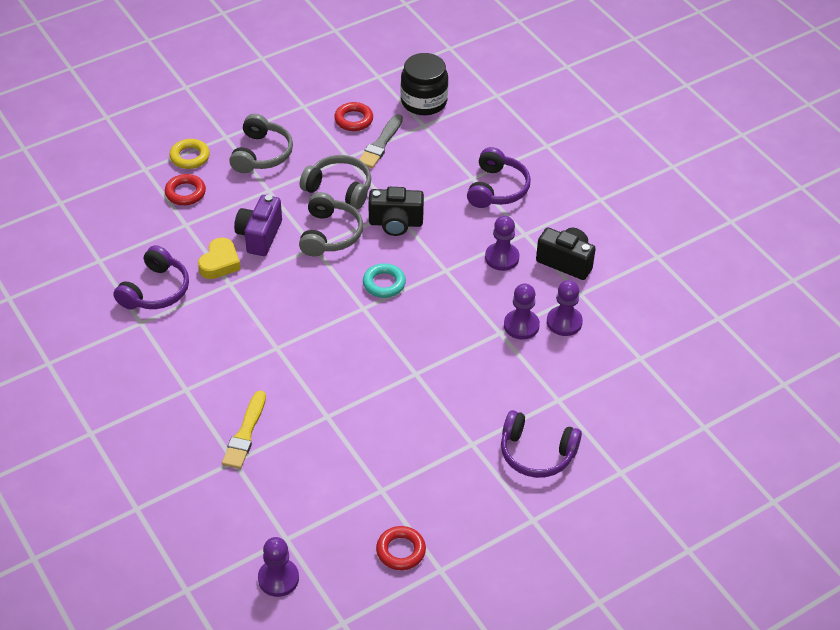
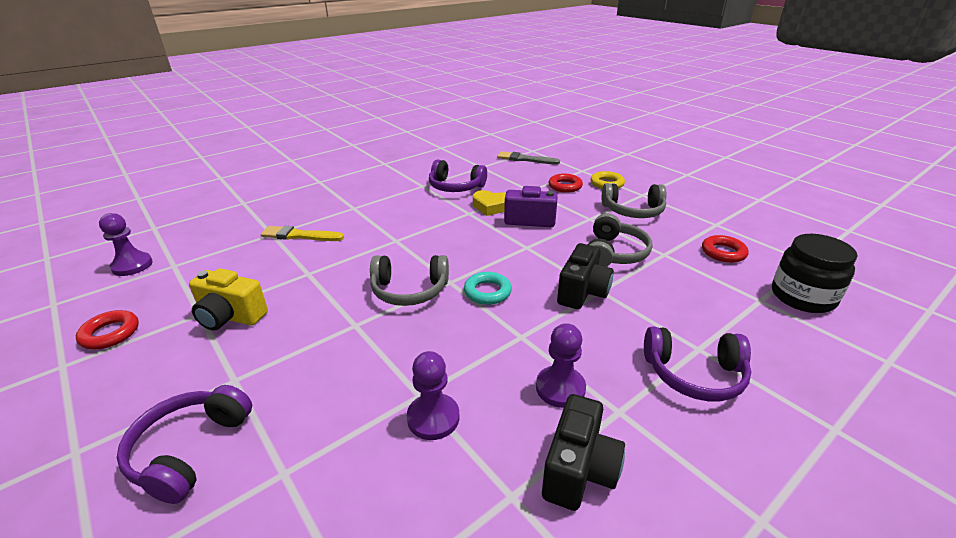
camera: 85 degrees right, 15 degrees down
grey headphones [299,192,363,256] -> grey headphones moved to [370,255,449,306]
grey brush [359,114,403,169] -> grey brush moved to [497,151,560,165]
black camera [369,187,424,236] -> black camera turned 150 degrees counterclockwise [557,243,614,309]
purple pawn [547,280,583,336] -> none
none -> yellow camera [189,268,268,330]

